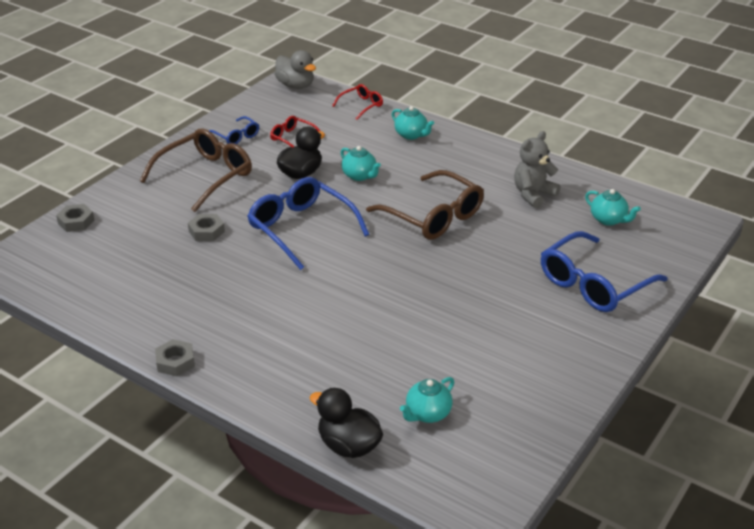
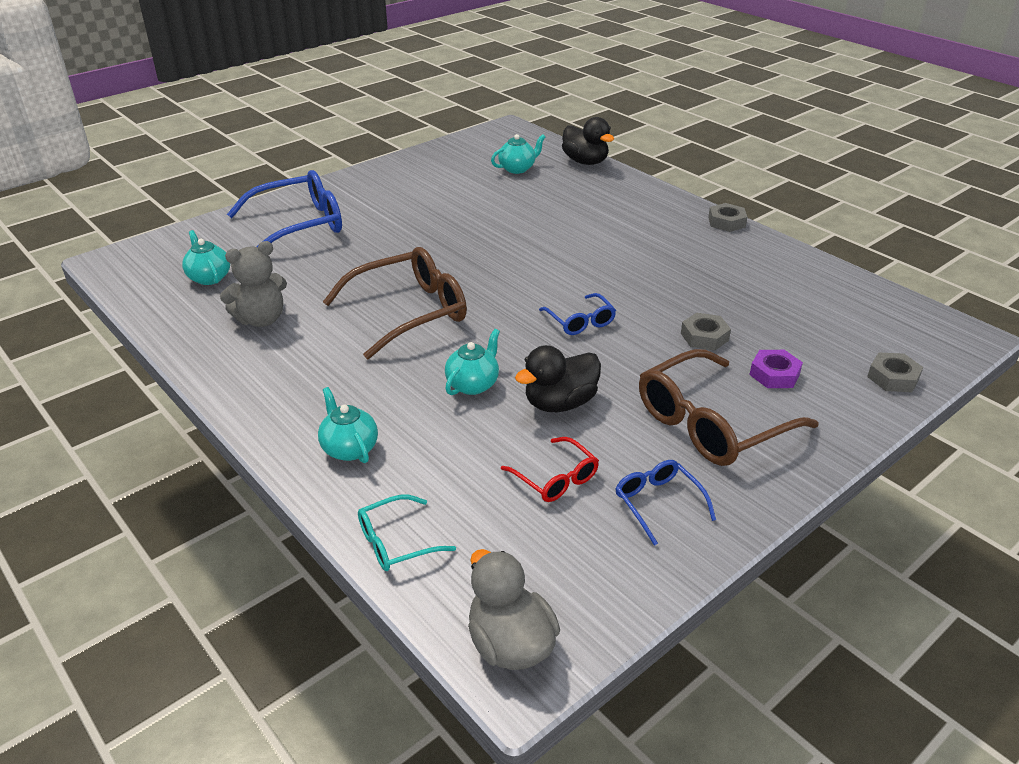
camera: 165 degrees left, 0 degrees up
blue glasses [247,177,369,270] -> blue glasses [539,293,616,335], size x0.51
red glasses [332,84,383,120] -> turquoise glasses [358,495,456,571]
turquoise teapot [341,146,381,181] -> turquoise teapot turned 60 degrees clockwise [445,329,500,395]
brown glasses [366,170,484,240] -> brown glasses turned 90 degrees clockwise [323,247,467,359]
none -> purple nut [749,350,803,388]

